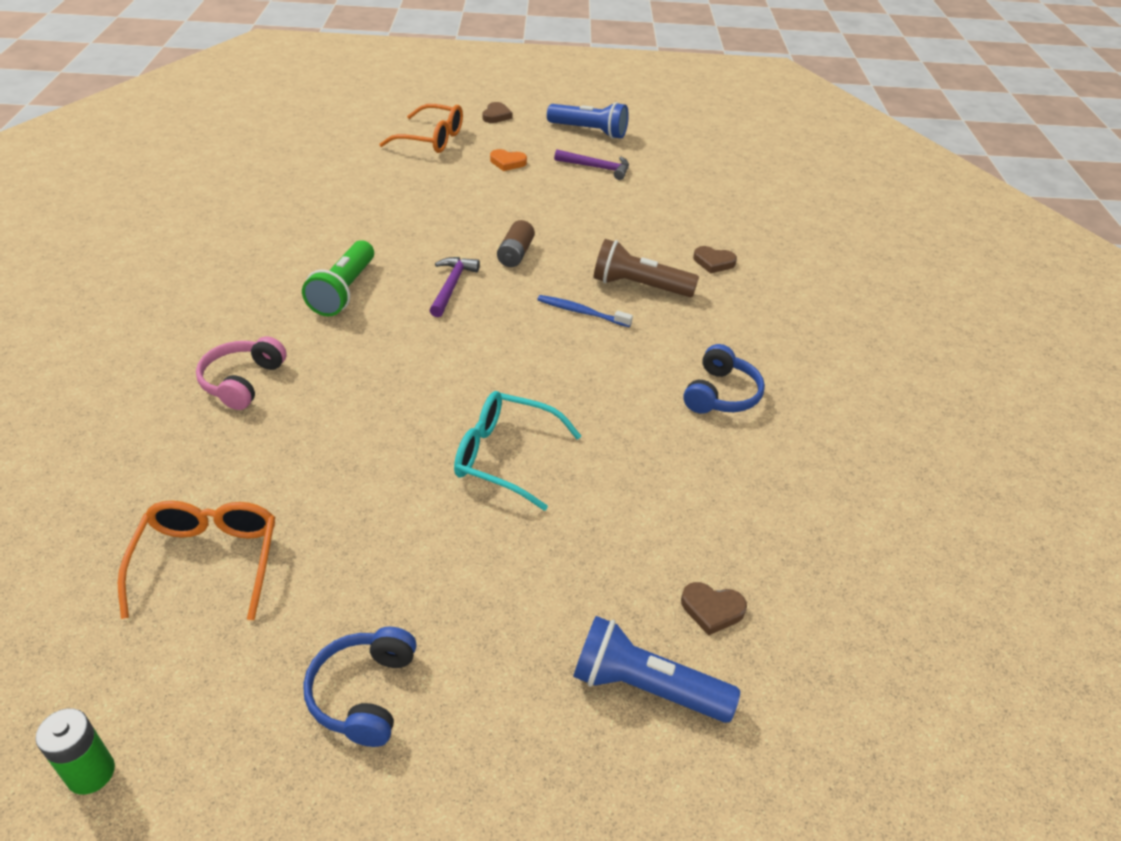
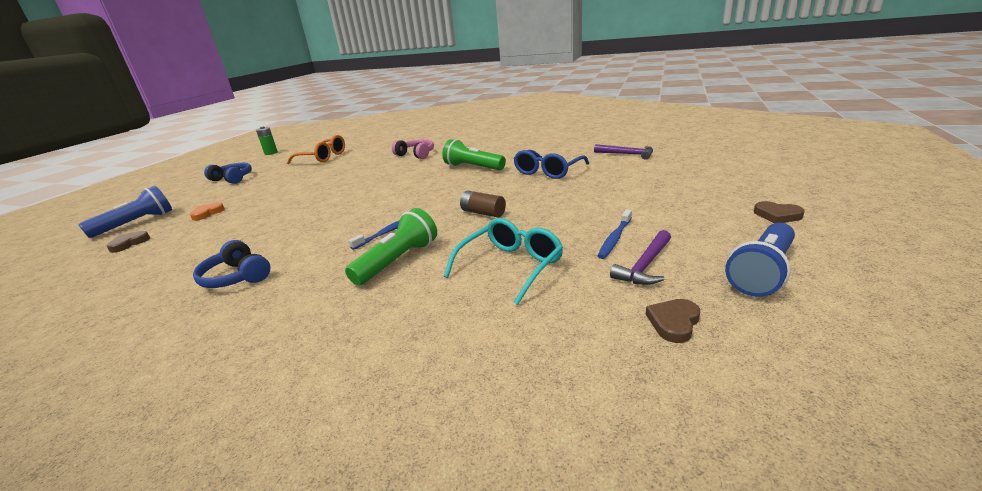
camera: 115 degrees right, 15 degrees down
orange glasses [379,104,463,153] -> none
purple hammer [429,257,480,317] -> purple hammer moved to [594,144,653,160]
turquoise glasses [454,391,581,511] -> turquoise glasses moved to [444,218,563,305]
orange heart [490,149,527,171] -> orange heart moved to [190,203,225,221]
brown flashlight [594,239,699,297] -> green flashlight [345,208,437,286]
brown heart [693,246,737,274] -> brown heart moved to [646,299,700,343]
none -> blue glasses [513,150,589,179]
none -> blue toothbrush [598,209,632,259]

